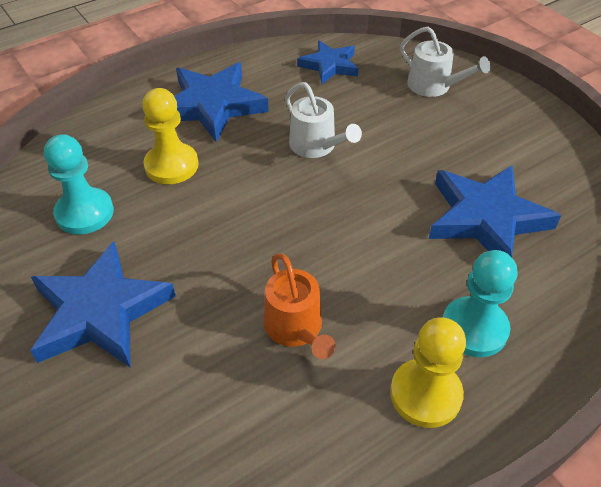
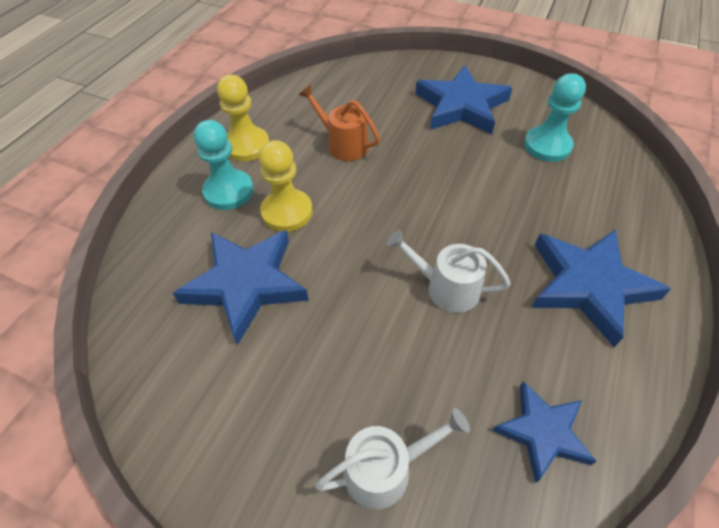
camera: 150 degrees right, 5 degrees up
yellow pawn [142,88,198,184] -> yellow pawn moved to [259,140,313,232]
white watering can [400,27,491,97] -> white watering can turned 150 degrees clockwise [315,408,470,509]

